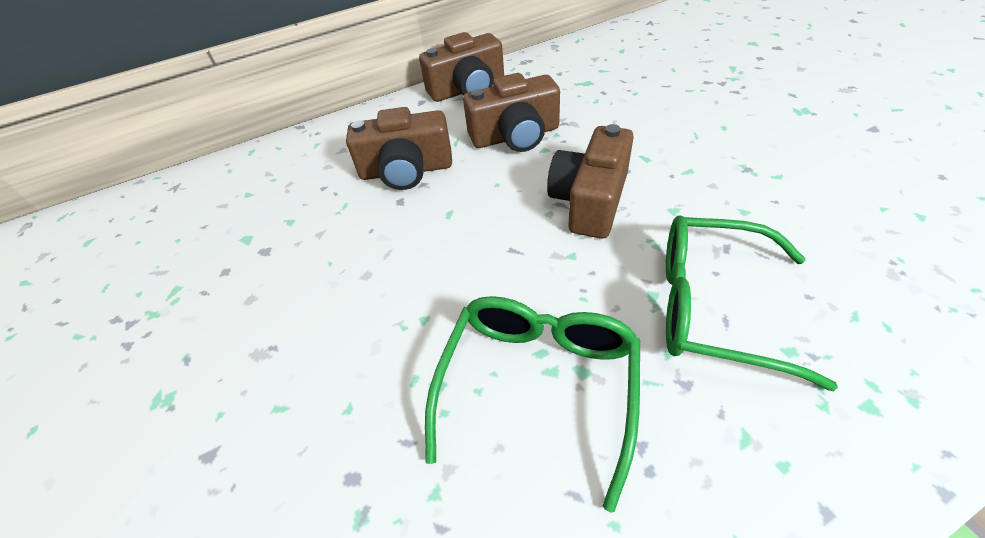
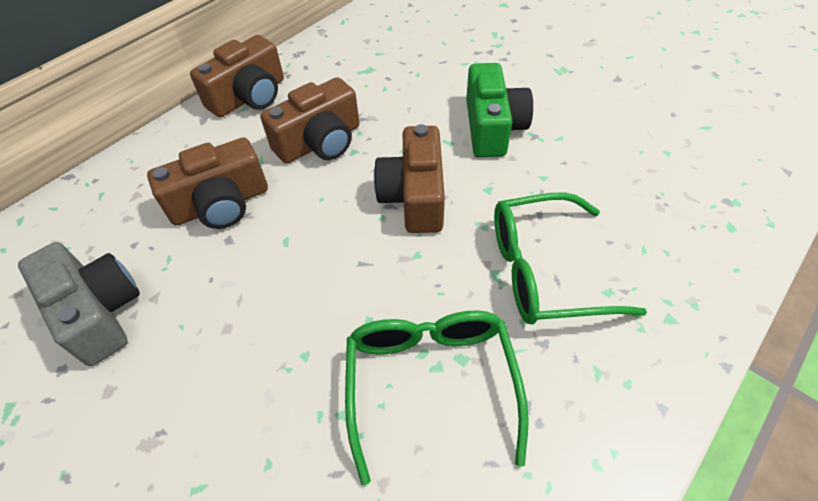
camera: 25 degrees left, 5 degrees up
none -> grey camera [18,242,140,366]
none -> green camera [466,63,533,157]

